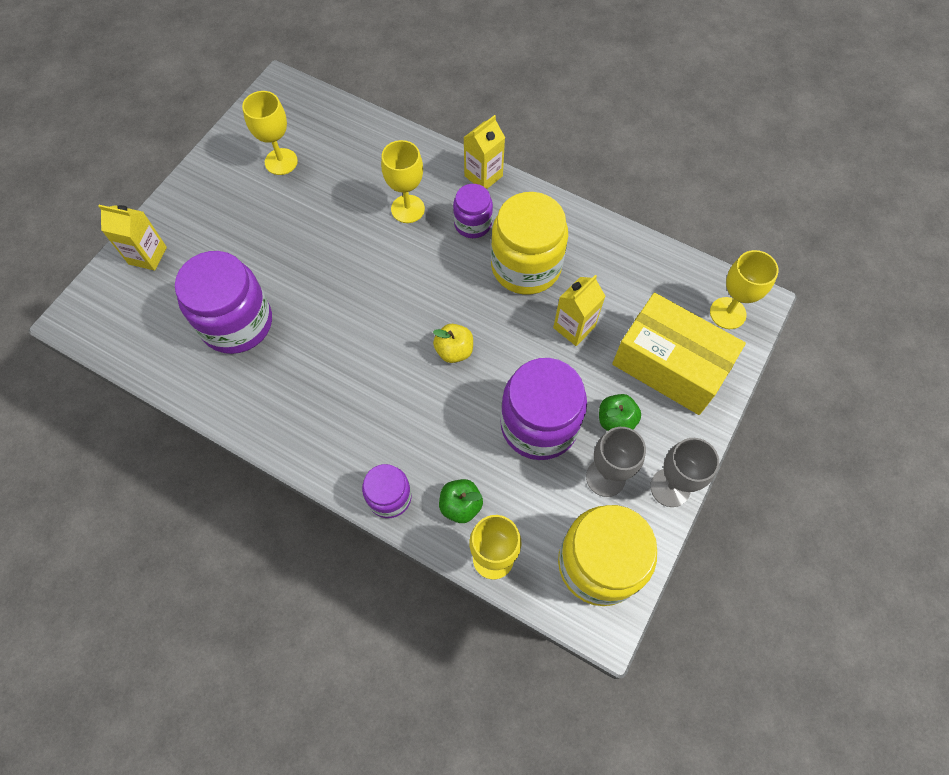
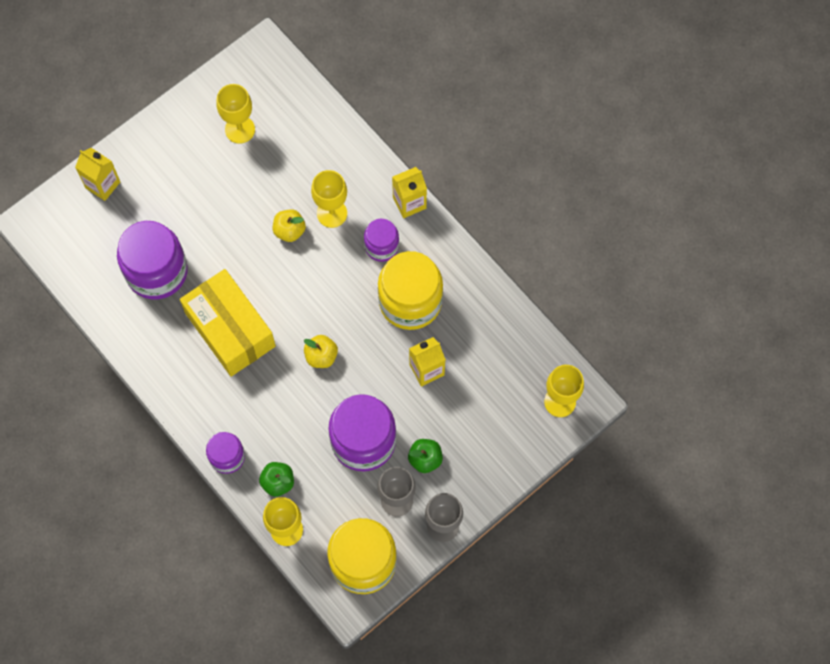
camera: 20 degrees right, 5 degrees up
yellow box [612,293,746,415] -> yellow box moved to [180,269,276,377]
none -> yellow apple [273,209,306,242]

